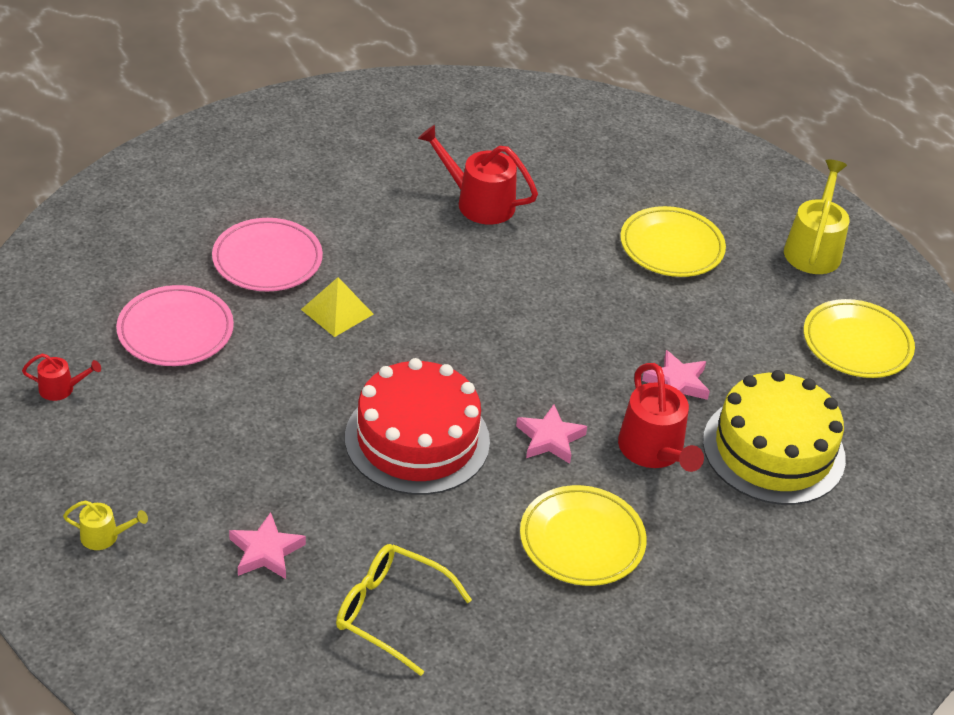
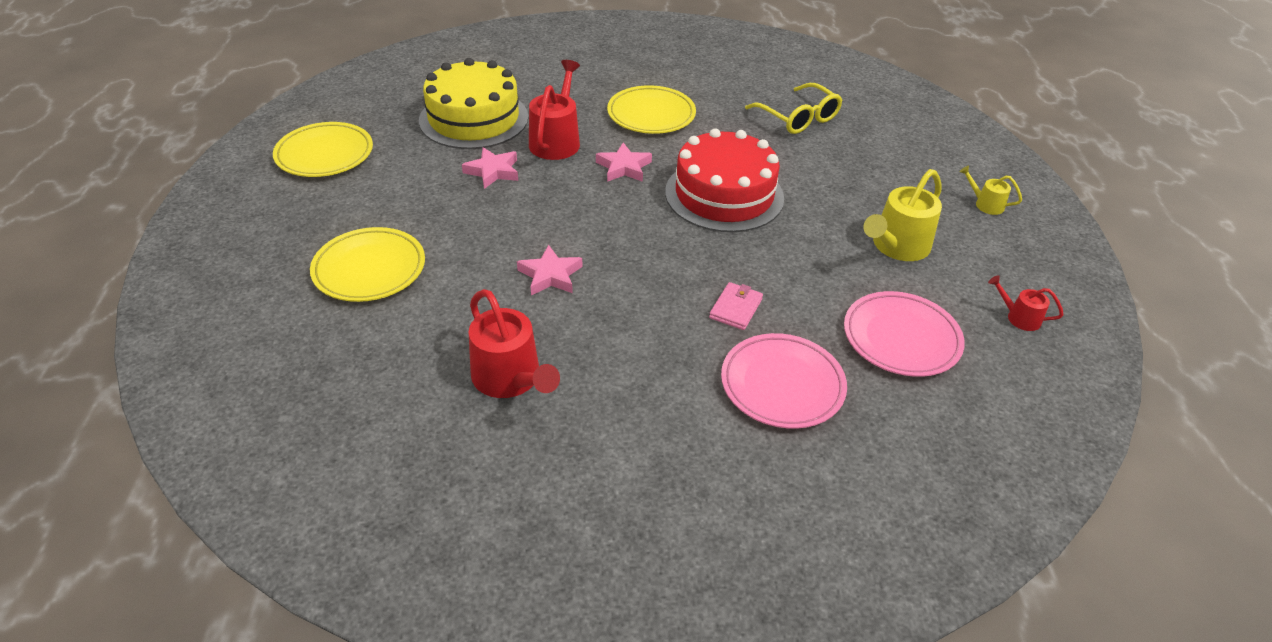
camera: 150 degrees left, 0 degrees up
pink star [229,512,306,579] -> pink star moved to [517,245,582,295]
yellow pyramid [301,277,374,337] -> pink wallet [709,282,763,330]
yellow watering can [784,159,849,274] -> yellow watering can moved to [863,169,942,261]

